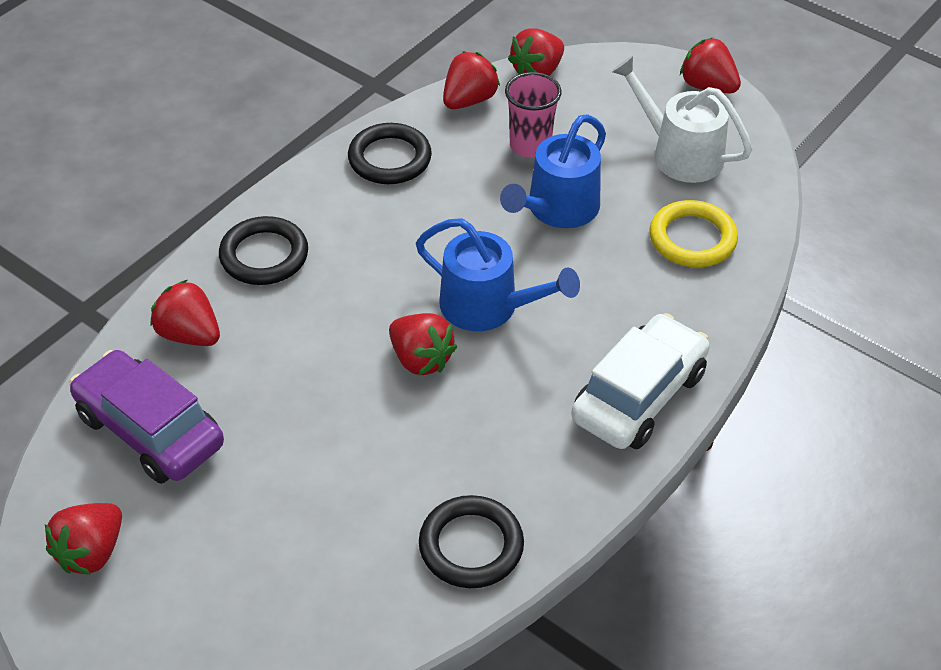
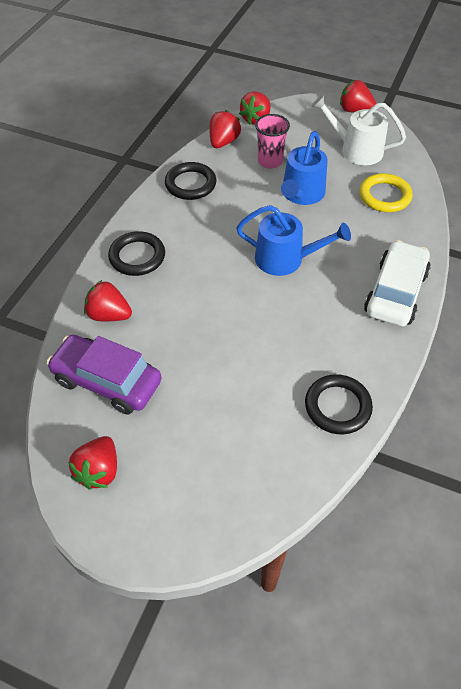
camera: 15 degrees left, 5 degrees up
red strawberry [389,313,457,375] -> none

